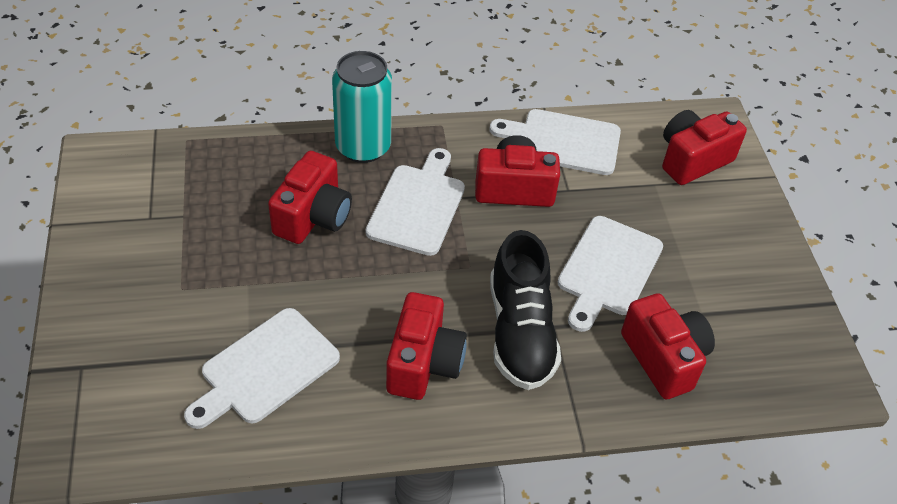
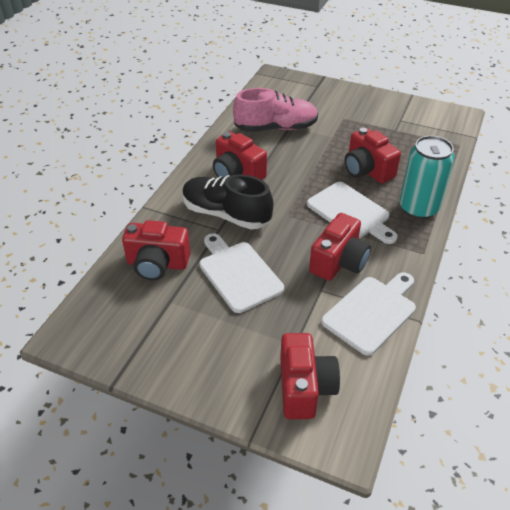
camera: 125 degrees right, 5 degrees down
white cutting board [184,308,340,429] -> pink shoe [233,88,318,132]

